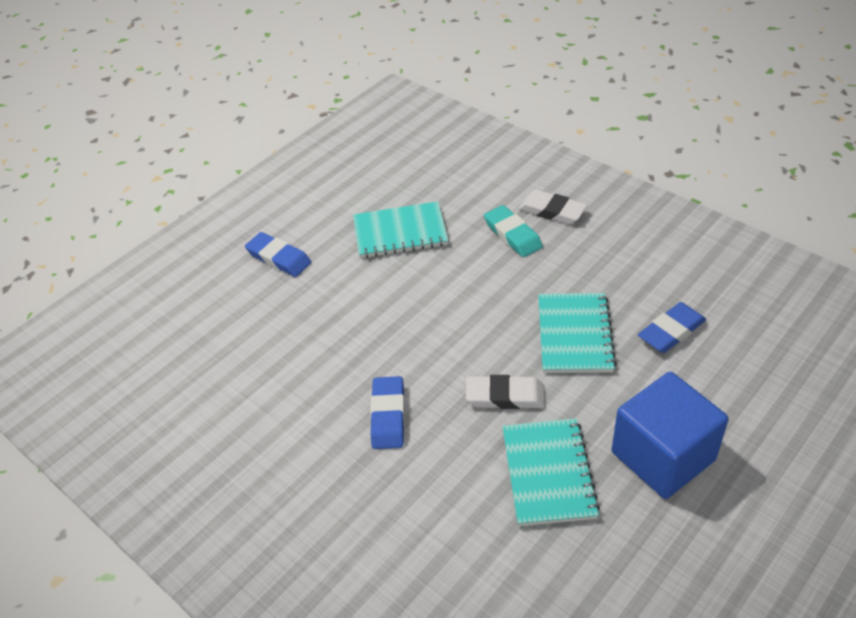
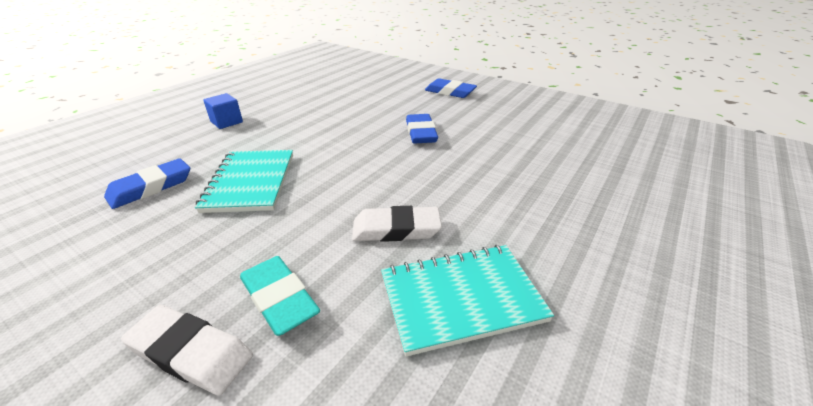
camera: 170 degrees right, 10 degrees down
blue eraser [245,232,311,277] -> blue eraser moved to [425,78,477,98]
white eraser [466,375,545,409] -> white eraser moved to [352,206,442,242]
turquoise notebook [502,418,600,526] -> none
blue cube [612,372,728,499] -> blue cube [203,93,243,129], size x0.47

